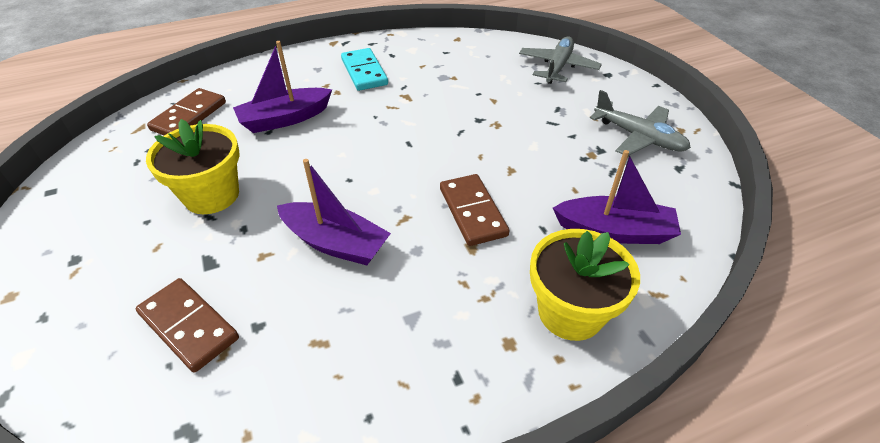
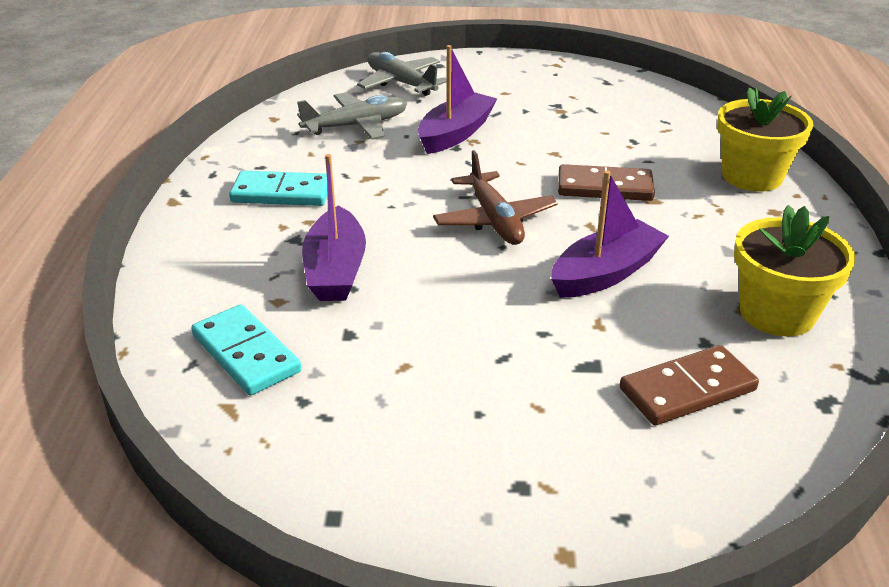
camera: 65 degrees left, 10 degrees down
yellow flower pot [146,119,240,214] -> yellow flower pot moved to [734,205,856,337]
brown domino [147,88,226,135] -> turquoise domino [191,305,301,395]
purple boat [553,150,681,244] -> purple boat moved to [418,45,497,154]
grey plane [590,90,691,156] -> grey plane moved to [297,93,407,140]
none -> brown plane [433,150,558,245]

